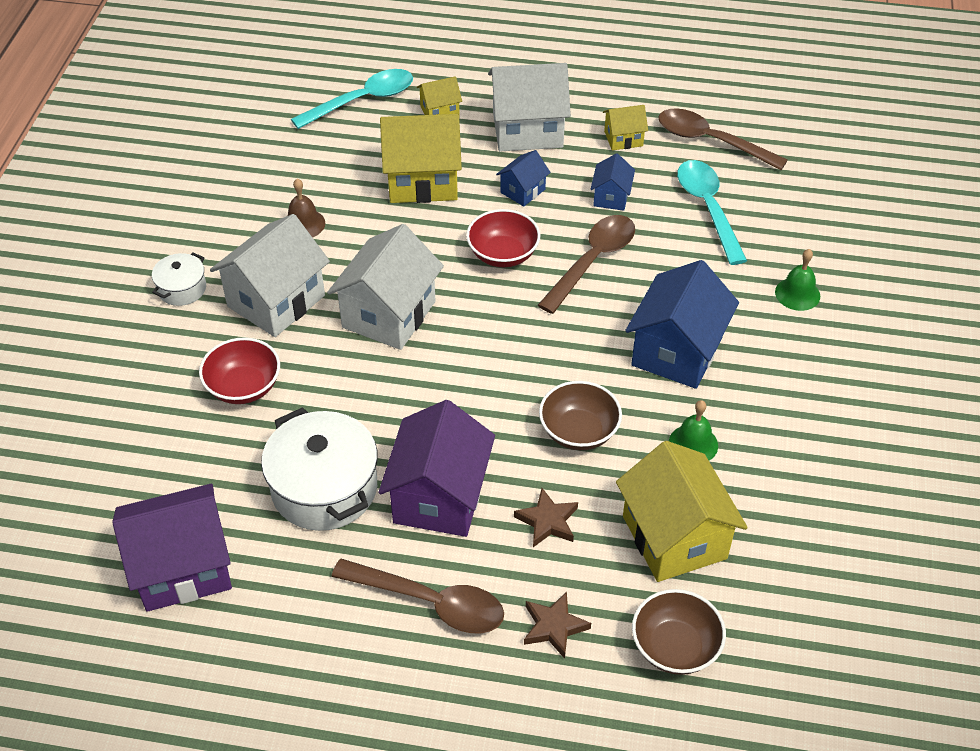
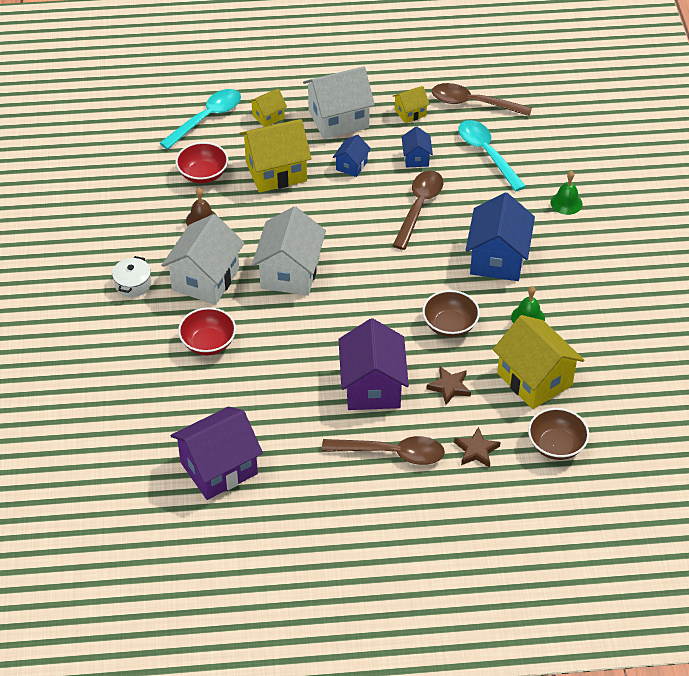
camera: 15 degrees left, 0 degrees up
white pot [261,407,378,531] -> none
red bowl [466,209,540,267] -> red bowl moved to [175,142,228,183]

